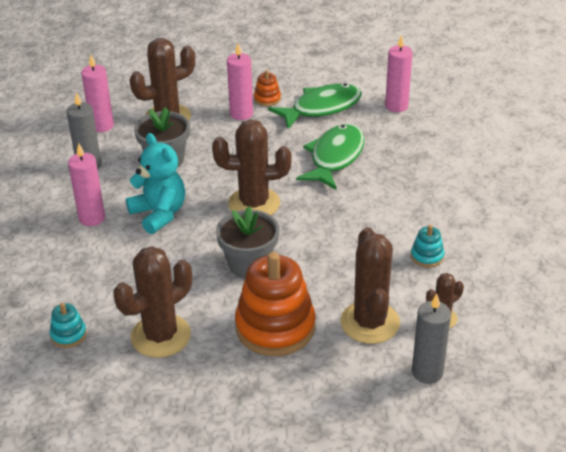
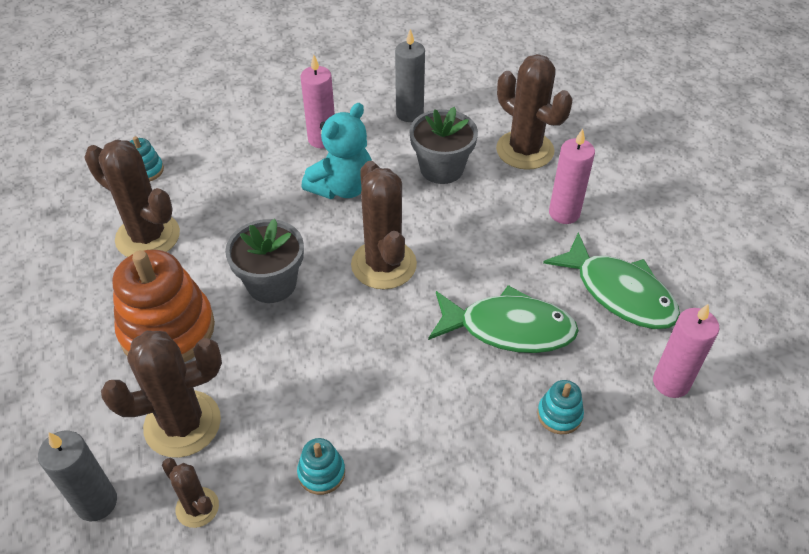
camera: 75 degrees right, 10 degrees up
pink candle [81,55,114,132] -> none
orange stacking toy [254,70,281,106] -> none
none -> turquoise stacking toy [537,380,584,434]

